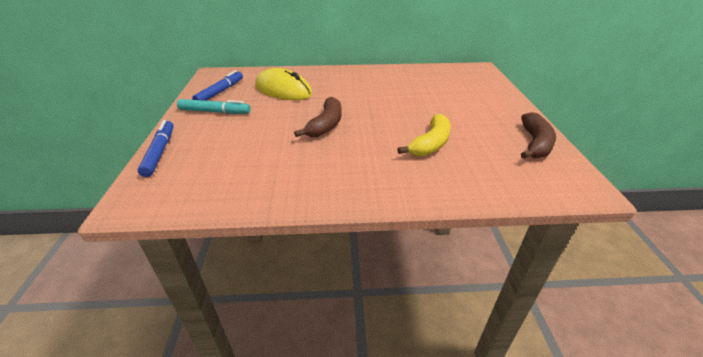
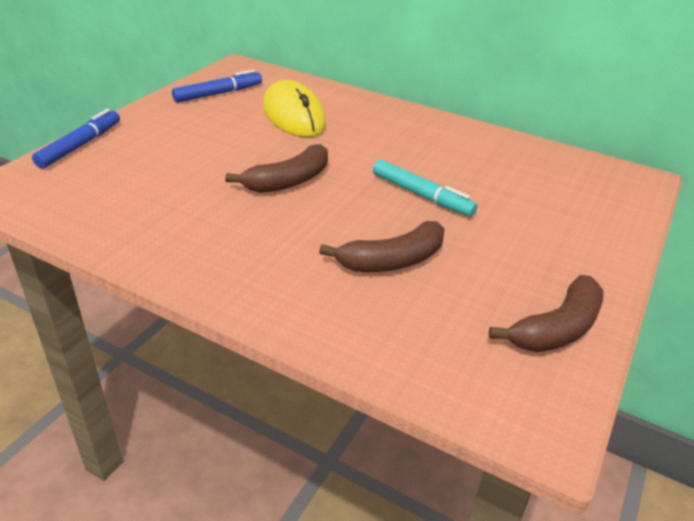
camera: 30 degrees right, 0 degrees up
turquoise marker [177,99,250,114] -> turquoise marker moved to [373,159,477,217]
yellow banana [397,114,451,156] -> brown banana [319,221,445,272]

